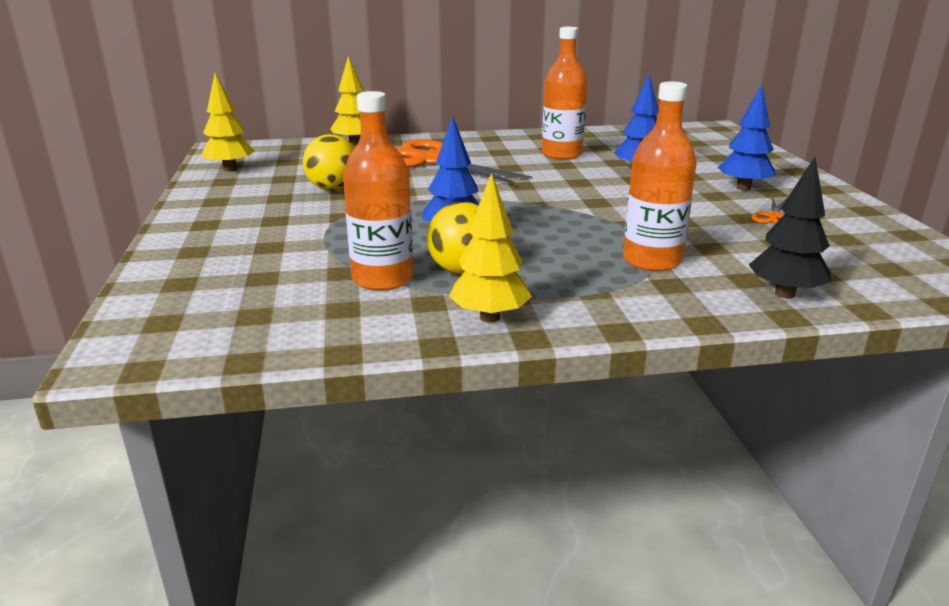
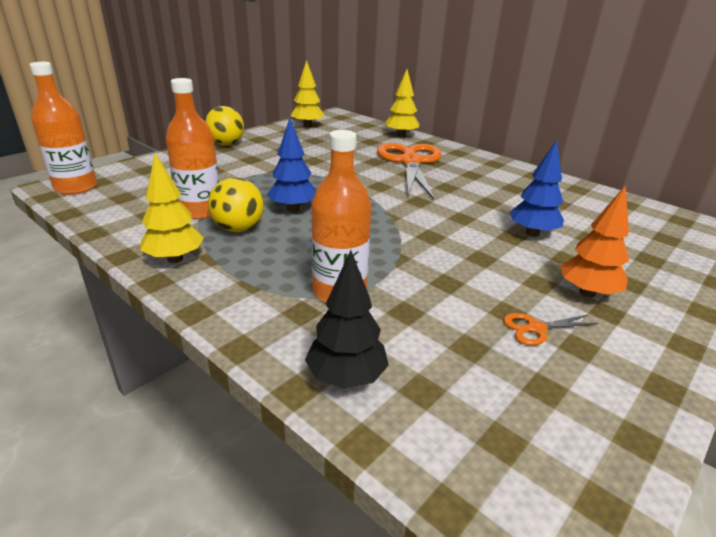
camera: 50 degrees right, 5 degrees up
yellow ball [303,134,354,191] -> yellow ball moved to [205,106,244,146]
orange bottle [542,27,587,160] -> orange bottle moved to [29,62,97,195]
blue tree [717,85,775,191] -> orange tree [560,185,629,298]

